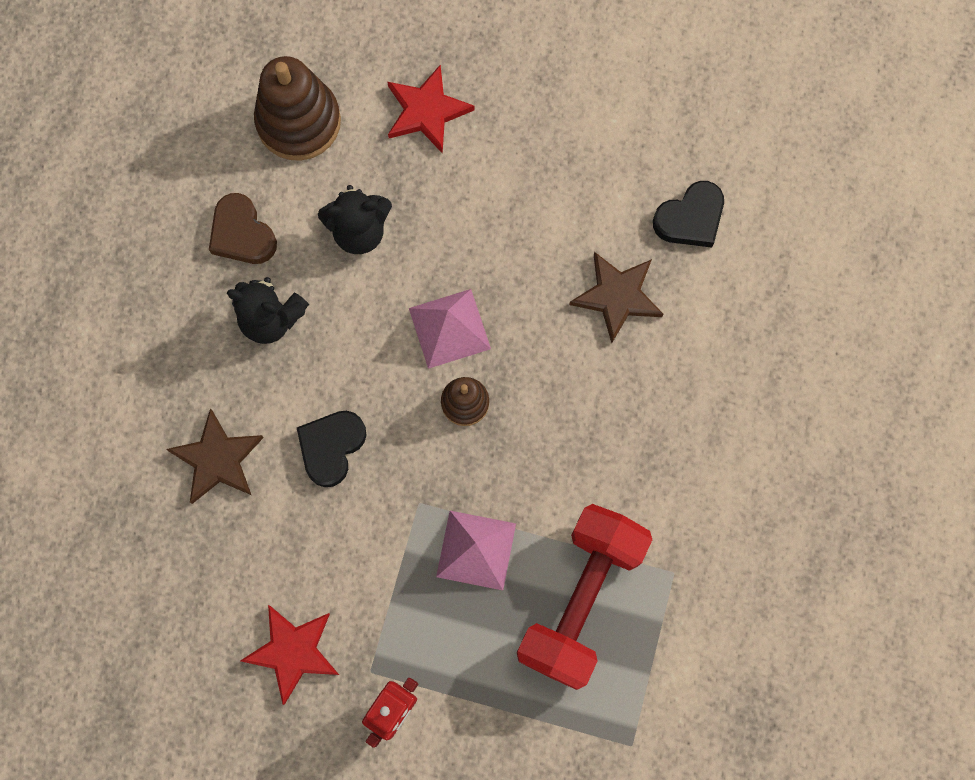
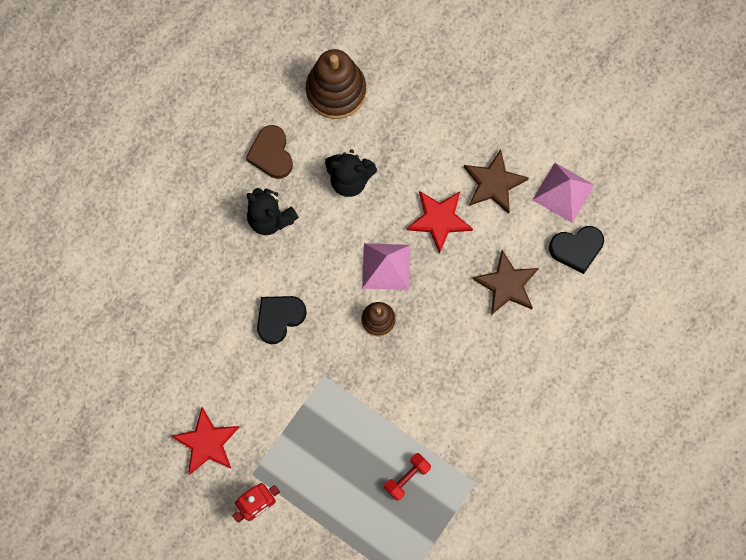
camera: 20 degrees right, 0 degrees up
brown star [166,409,264,504] -> brown star moved to [464,149,529,214]
red star [388,65,475,154] -> red star moved to [406,191,473,254]
pink pyramid [436,511,516,590] -> pink pyramid moved to [533,163,595,223]
red dumbbell [517,504,652,690] -> red dumbbell [384,453,431,501], size x0.41

